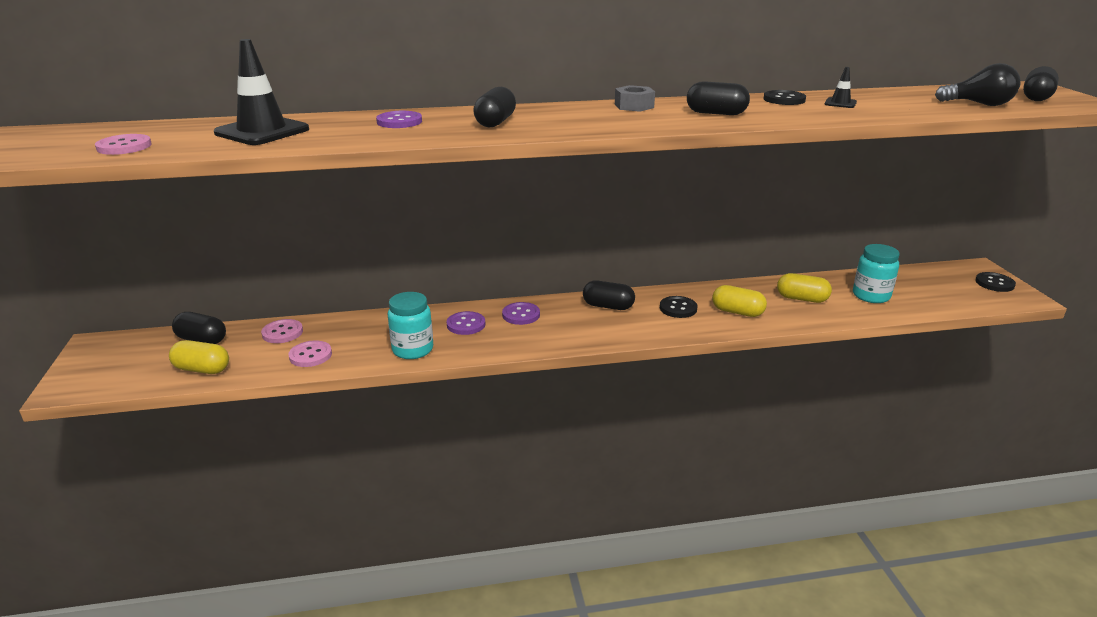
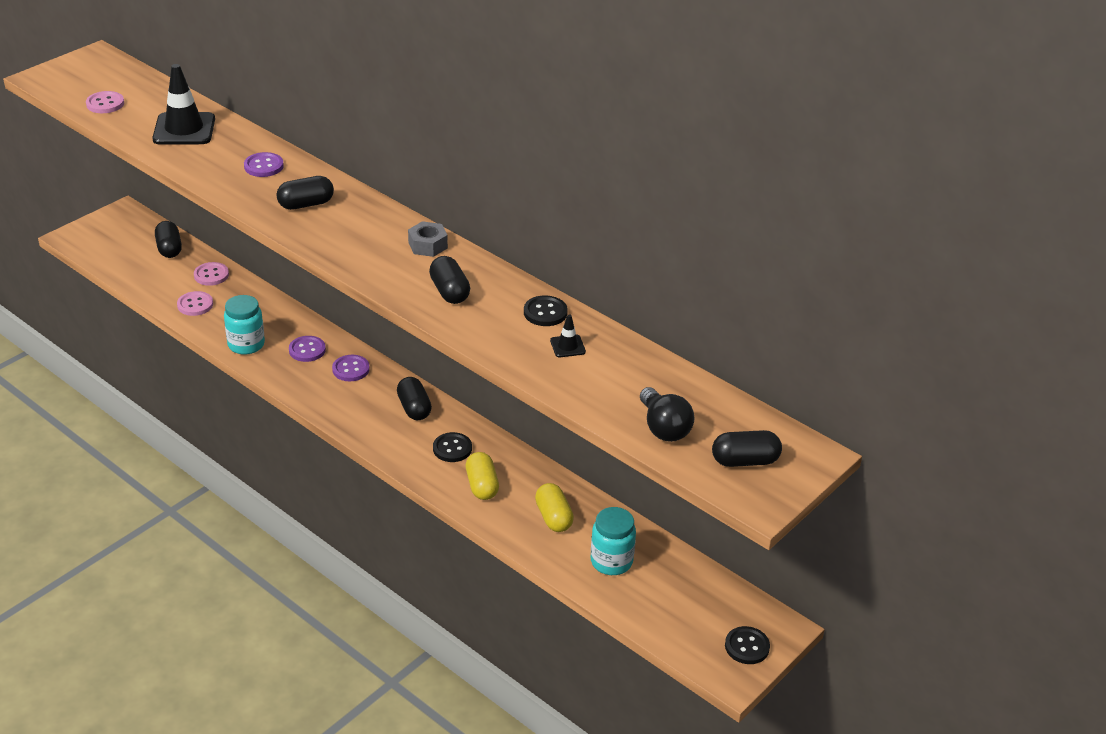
camera: 50 degrees right, 10 degrees up
yellow capsule [169,340,229,374] -> none

